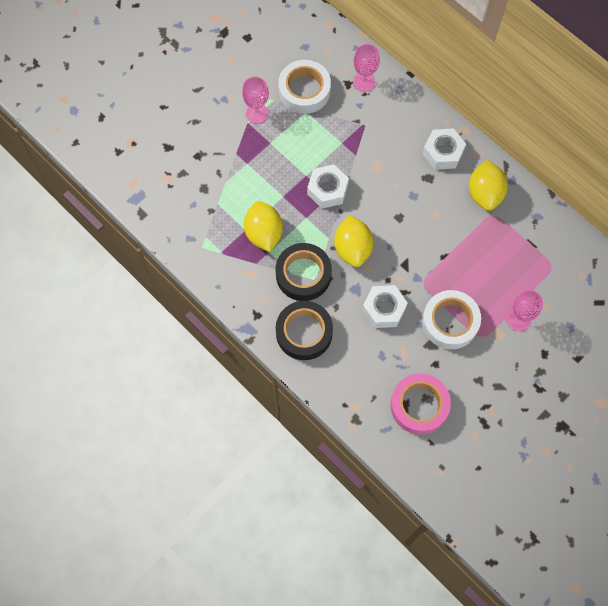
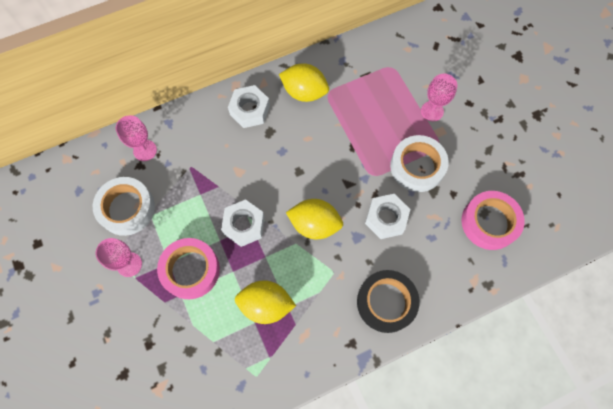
camera: 70 degrees left, 0 degrees up
black tape [276,243,332,301] -> none
none -> pink tape [157,238,220,299]

